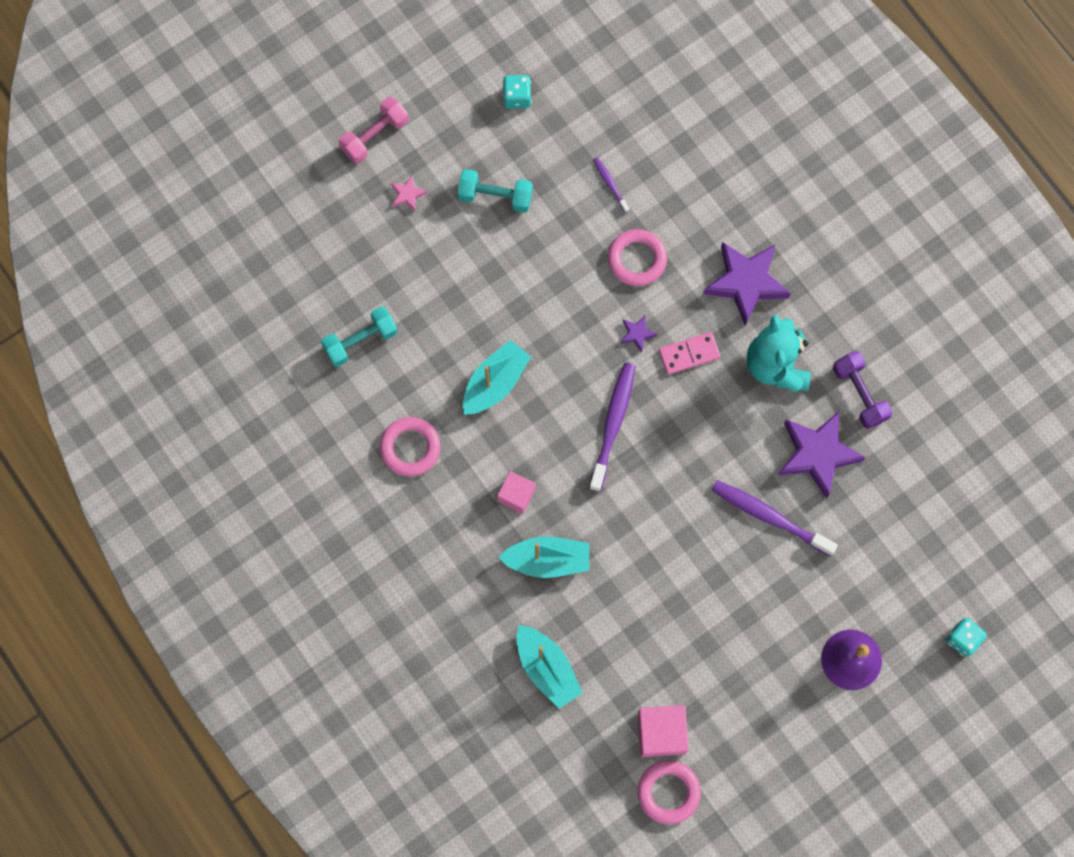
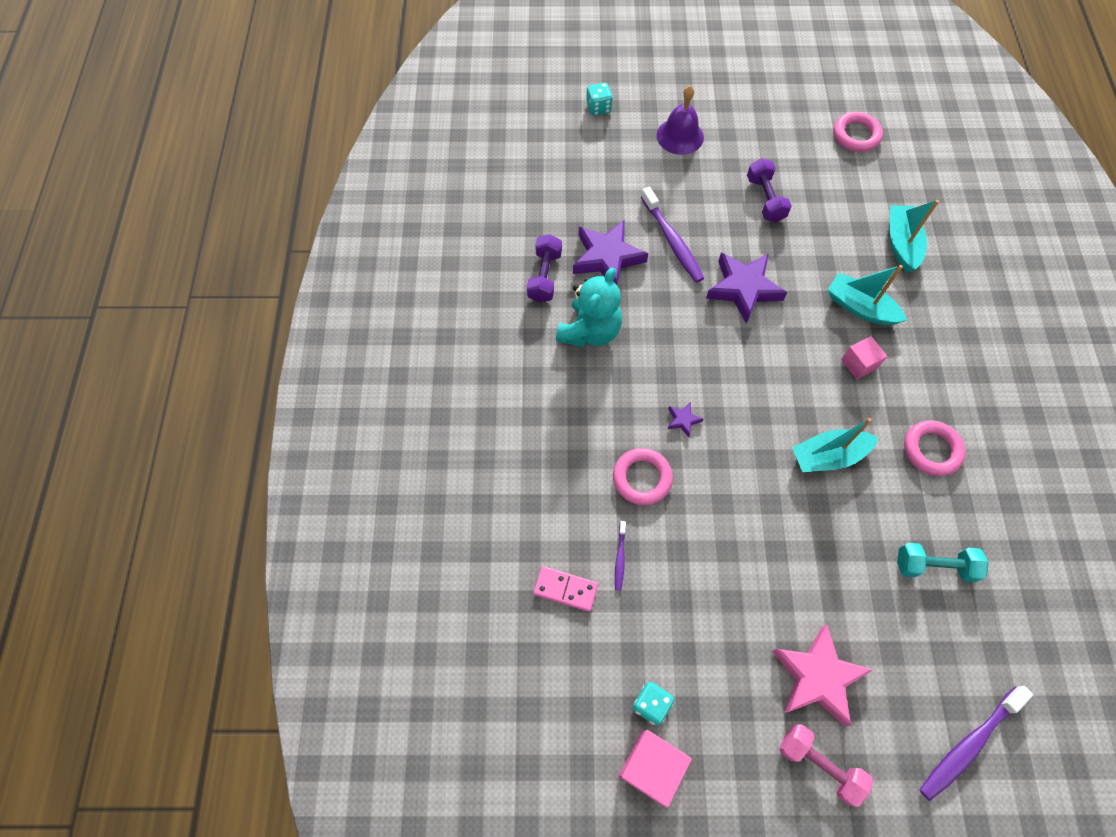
camera: 145 degrees left, 10 degrees down
pink dumbbell [339,97,409,163] -> pink dumbbell turned 45 degrees clockwise [779,725,873,807]
pink star [391,176,427,211] -> pink star [772,625,873,726], size x2.29
turquoise dumbbell [457,169,533,213] -> none
purple toothbrush [589,363,635,491] -> purple toothbrush moved to [919,686,1033,801]
pink cube [637,705,689,757] -> pink cube moved to [618,730,692,808]
pink domino [659,332,720,375] -> pink domino moved to [534,566,598,612]
purple star [703,242,791,325] -> purple star moved to [706,252,787,324]
none -> purple dumbbell [747,158,792,222]

